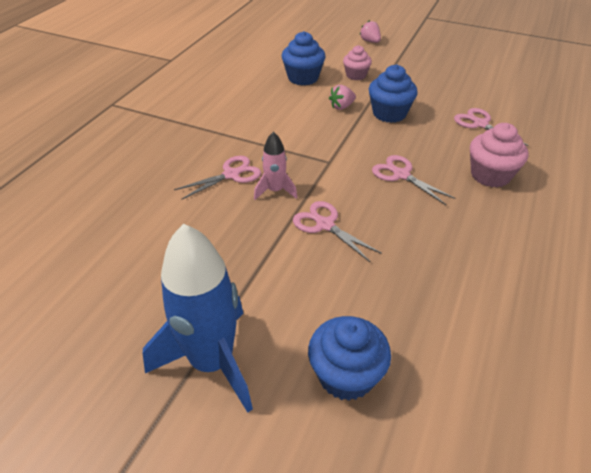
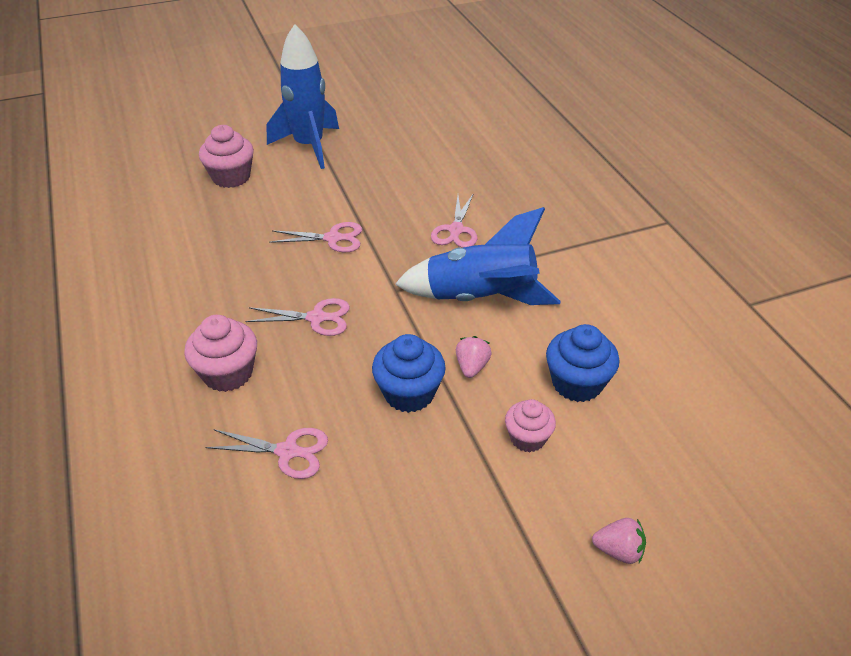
camera: 135 degrees right, 0 degrees up
pink rocket [254,132,297,200] -> none
blue cupcake [308,316,391,401] -> pink cupcake [199,125,254,188]
none -> blue rocket [395,207,560,305]

